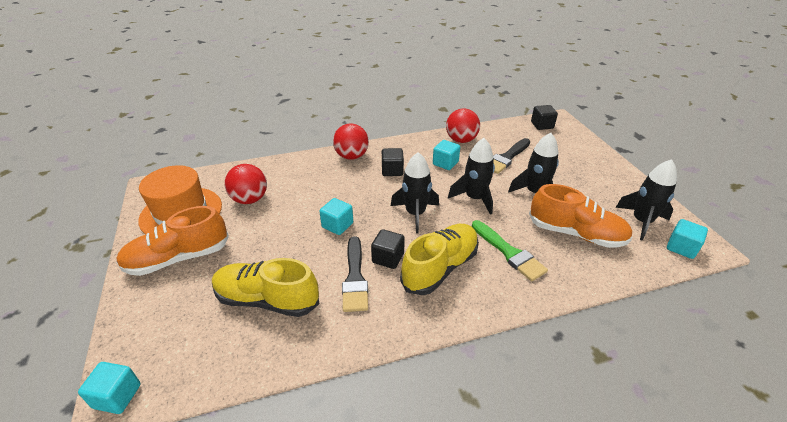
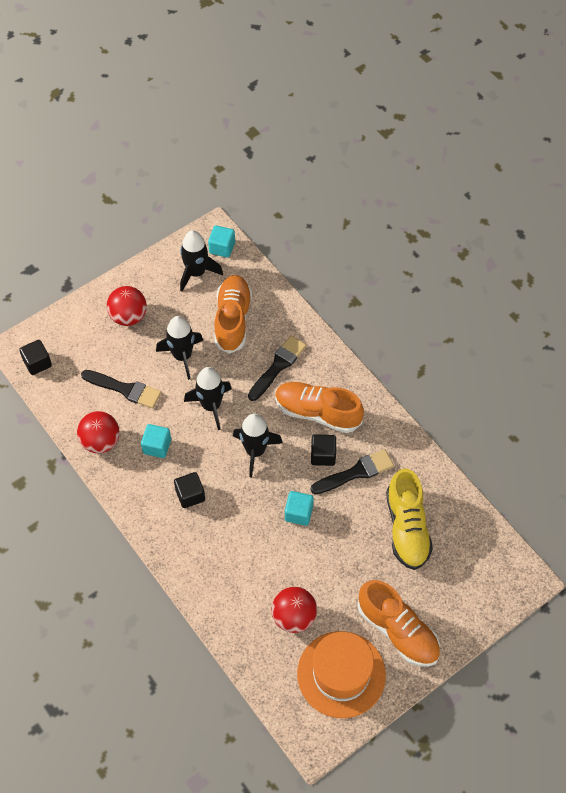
camera: 110 degrees left, 20 degrees up
turquoise cube [78,362,141,414] -> none
red ball [333,124,369,160] -> red ball moved to [107,286,147,326]
yellow shoe [400,224,479,295] -> orange shoe [275,382,364,433]
green brush [472,220,548,281] -> black brush [248,336,306,401]

